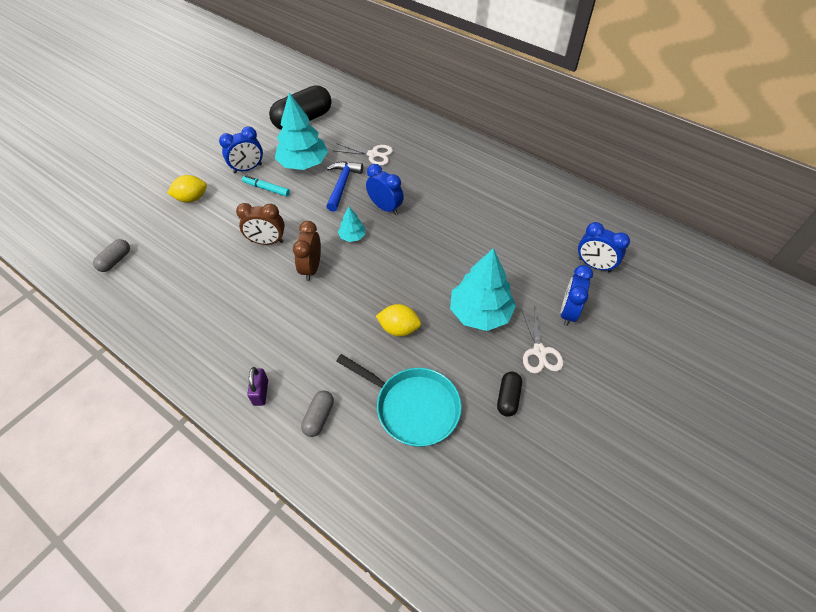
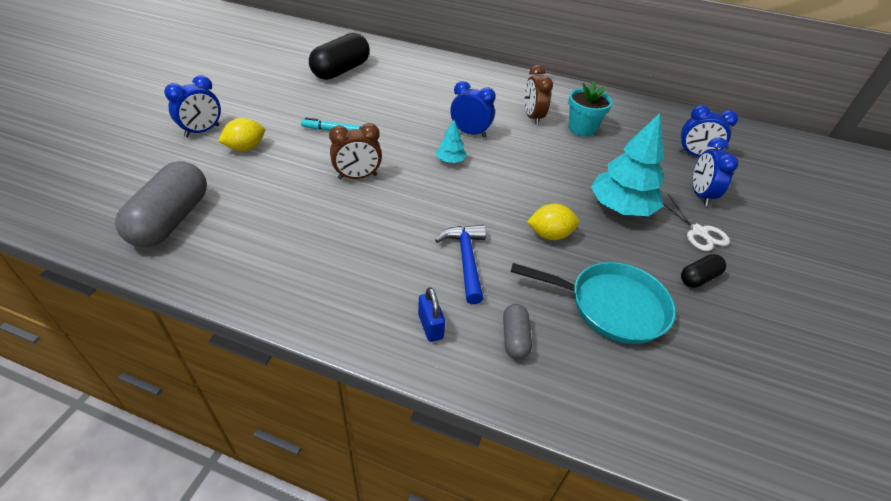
camera: 20 degrees left, 10 degrees down
grey capsule [93,239,130,272] -> grey capsule [115,161,207,247], size x2.05
blue clock [219,127,263,174] -> blue clock moved to [164,75,221,137]
purple padlock [247,367,268,406] -> blue padlock [418,287,445,342]
turquoise tree [275,93,328,170] -> none
brown clock [293,221,321,281] -> brown clock moved to [524,65,553,125]
blue hammer [326,161,363,212] -> blue hammer moved to [435,225,486,304]
white scissors [336,143,393,166] -> none
black capsule [497,372,522,417] -> black capsule turned 60 degrees clockwise [681,254,726,288]
none -> turquoise flower pot [568,82,613,136]

